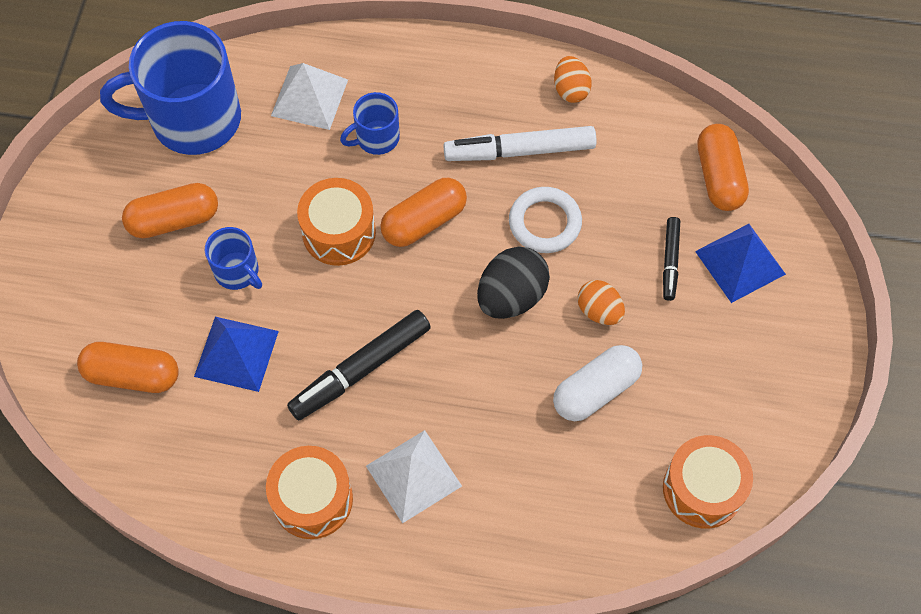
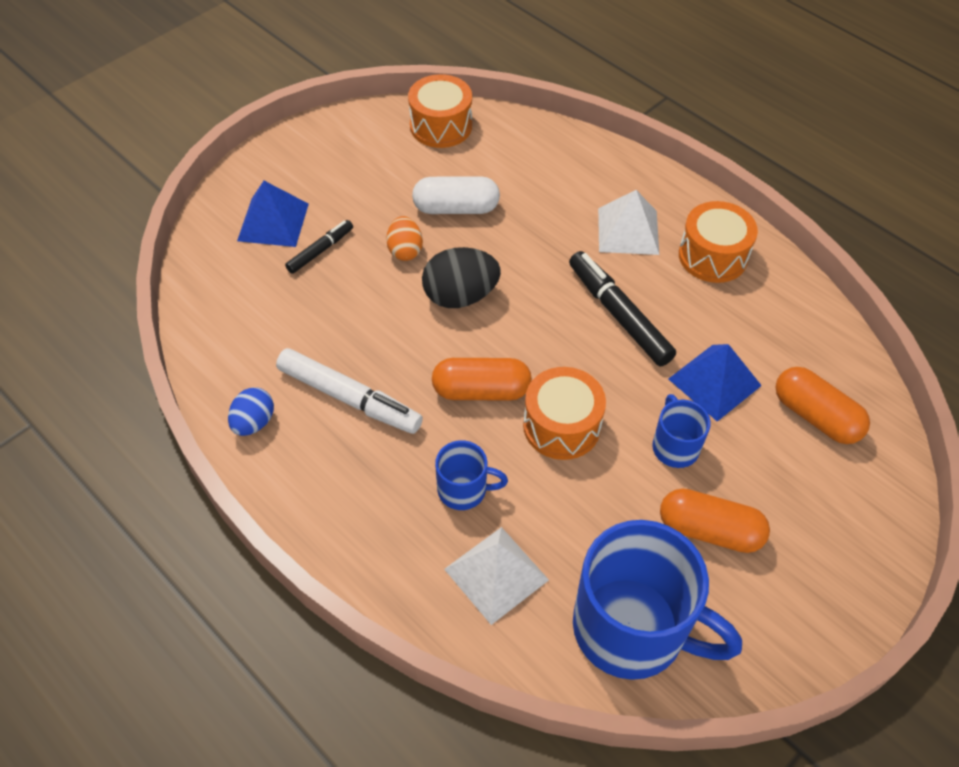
camera: 145 degrees left, 10 degrees down
black marker [287,310,431,420] -> black marker turned 120 degrees counterclockwise [569,251,676,366]
white ring [509,187,582,253] -> none
orange egg [554,56,592,103] -> blue egg [228,388,274,436]
orange capsule [697,124,749,211] -> none

